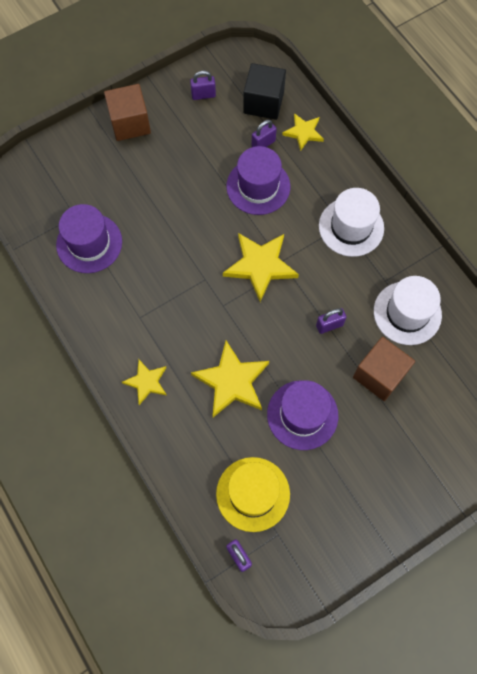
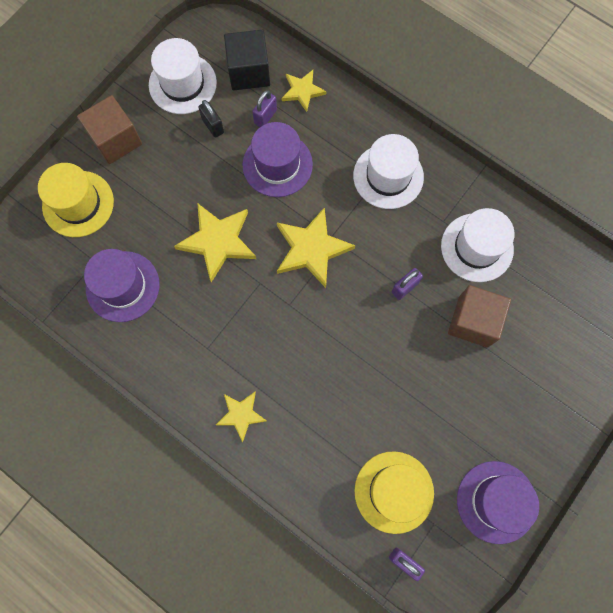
camera: 20 degrees left, 5 degrees up
purple padlock [190,71,216,100] -> white hat [149,38,217,114]
yellow star [191,341,269,417] -> yellow star moved to [174,203,256,282]
purple hat [267,380,338,450] -> purple hat moved to [457,461,539,544]
none -> yellow hat [38,163,114,237]
none -> black padlock [198,100,224,138]

